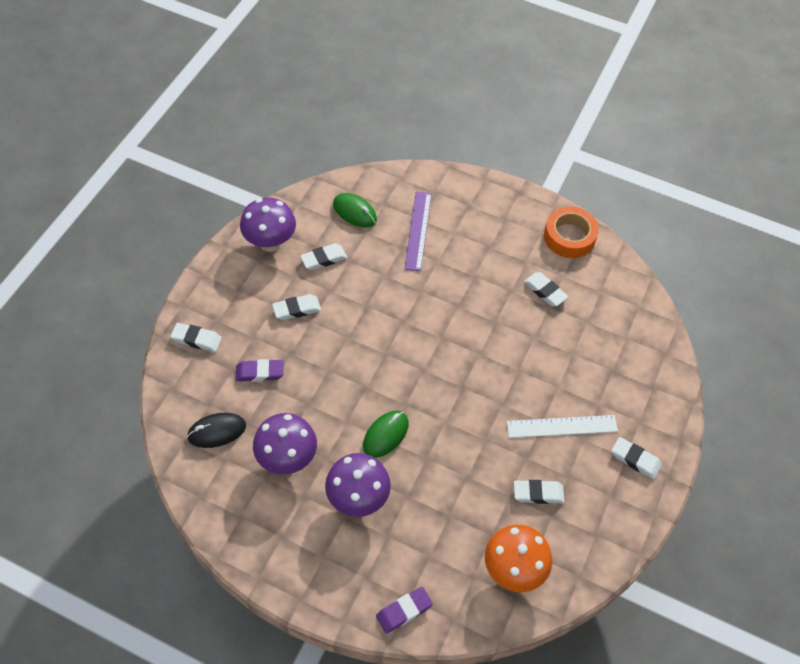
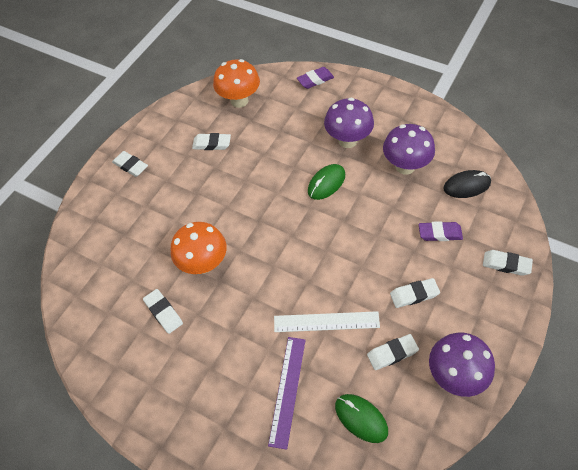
camera: 170 degrees left, 0 degrees up
white ruler [507,415,618,438] -> white ruler moved to [274,311,380,332]
orange tape [544,207,599,258] -> none
none -> orange mushroom [171,222,227,274]

